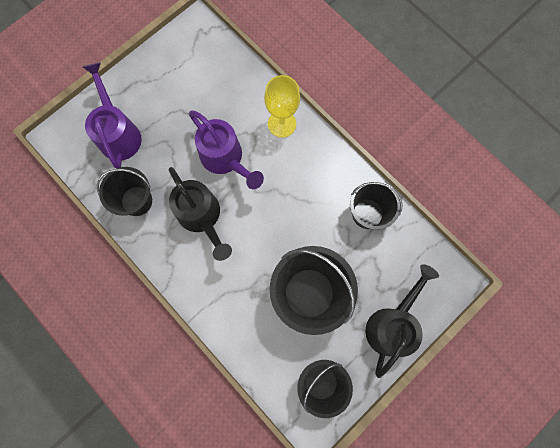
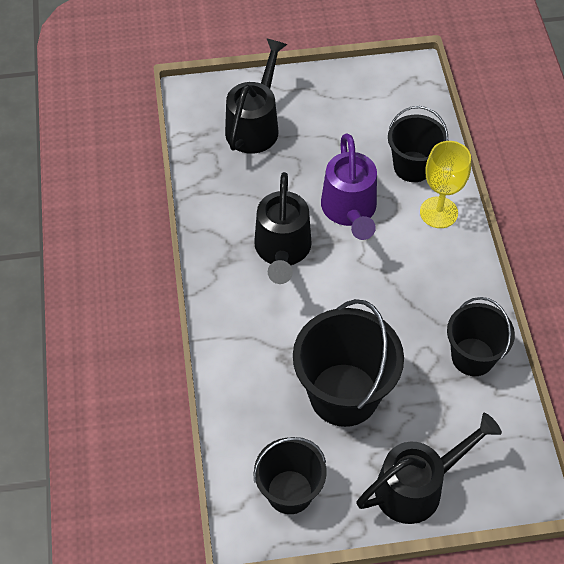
camera: 35 degrees right, 20 degrees down
purple watering can [83,62,142,168] -> black watering can [225,38,287,154]
black bucket [97,167,152,216] -> black bucket moved to [388,106,448,182]

